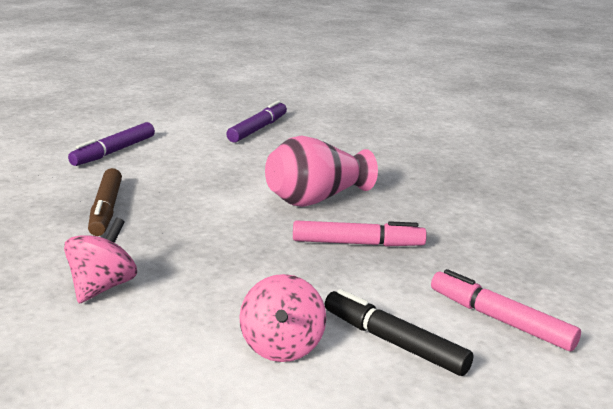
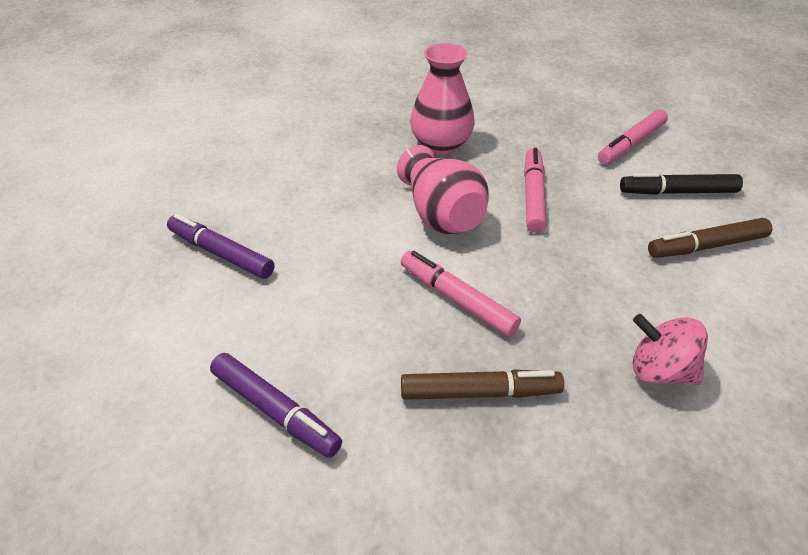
camera: 85 degrees left, 20 degrees up
pink spinning top [239,274,326,362] -> brown marker [648,218,772,258]
black marker [325,289,473,376] -> black marker turned 45 degrees clockwise [620,173,743,195]
none -> pink marker [401,251,521,337]
none -> pink vase [410,43,475,155]

